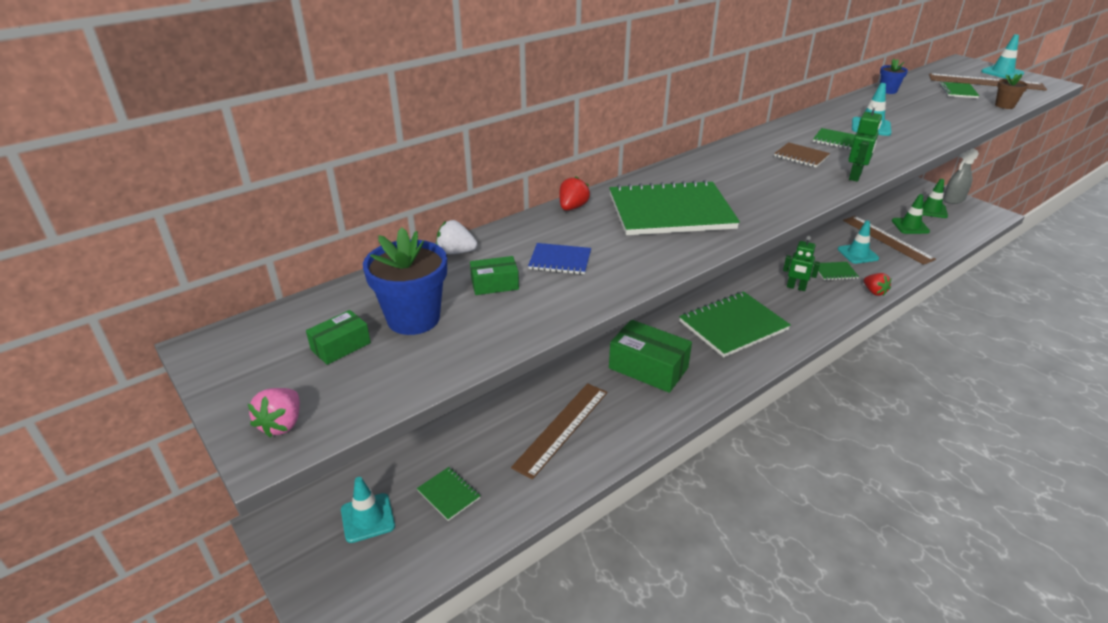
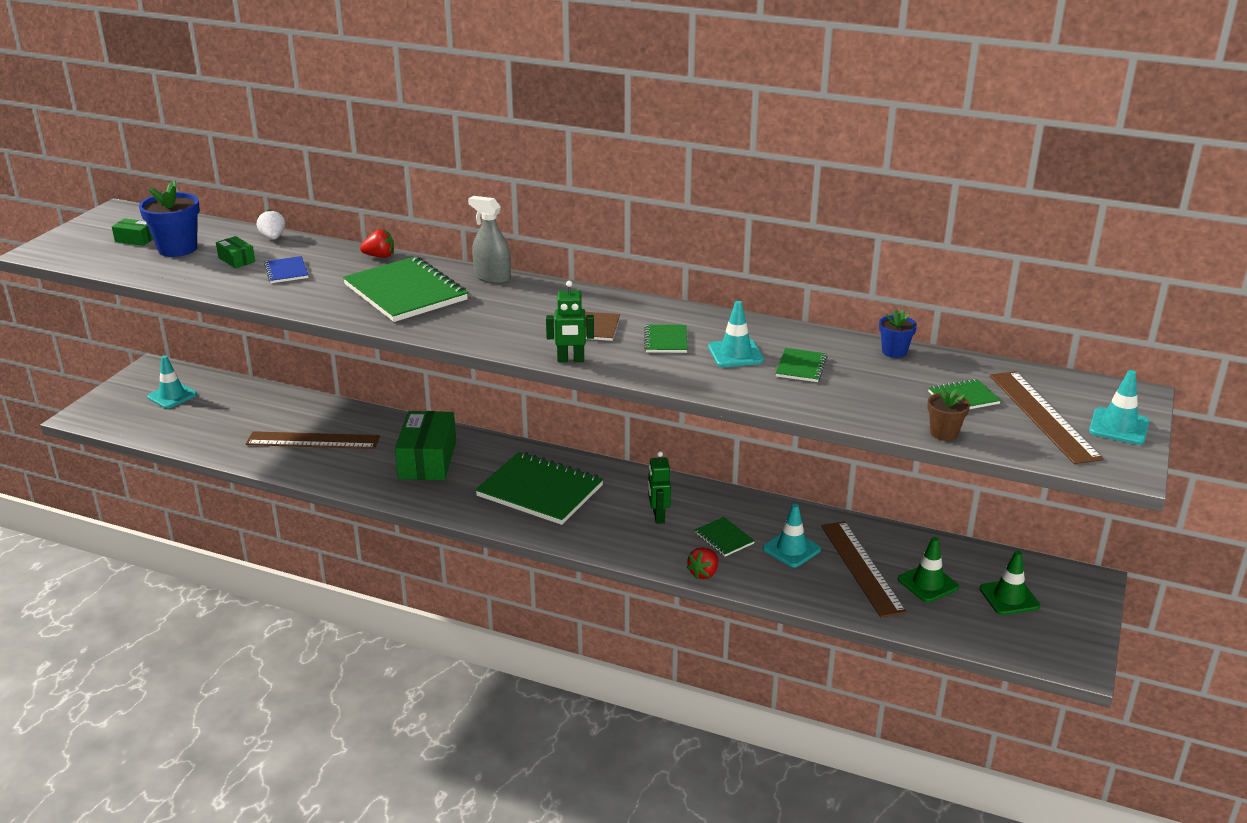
camera: 60 degrees right, 5 degrees down
pink strawberry [248,388,300,438] -> none
green notebook [417,467,481,521] -> green notebook moved to [776,348,827,382]
brown ruler [843,216,936,265] -> brown ruler turned 45 degrees counterclockwise [821,521,907,618]
grey spray bottle [943,148,979,204] -> grey spray bottle moved to [468,196,511,284]

